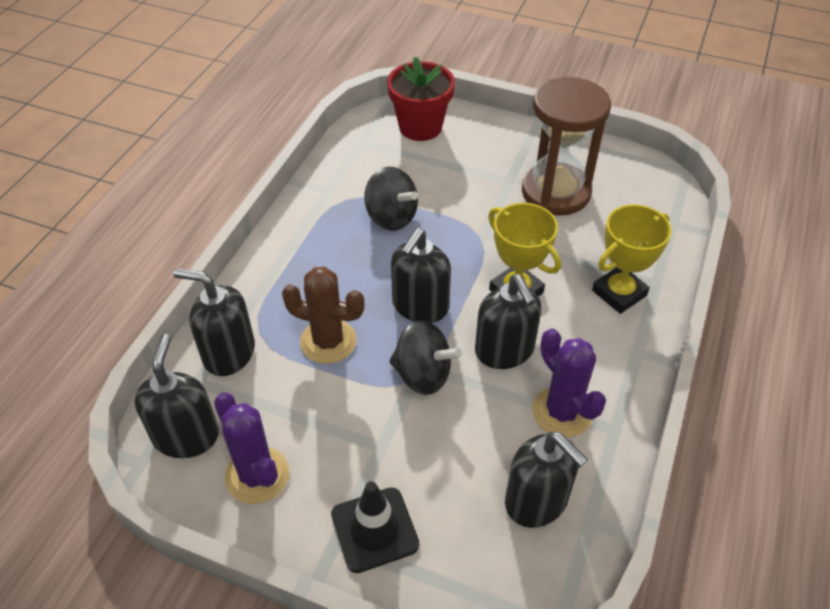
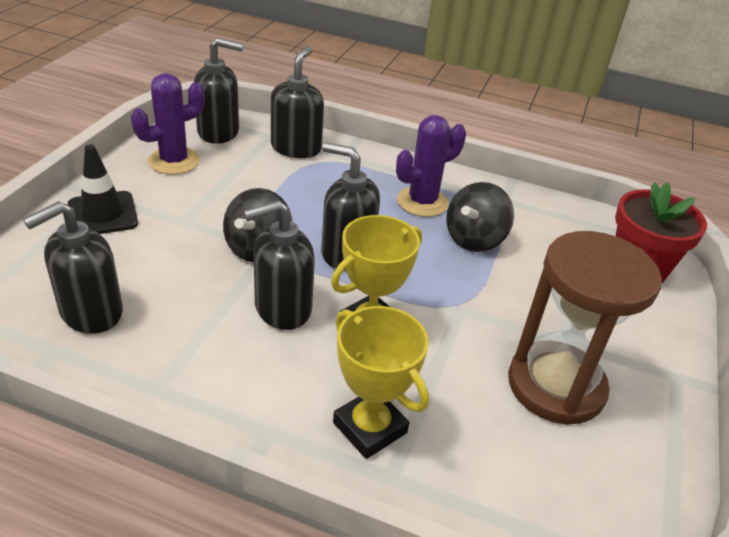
camera: 85 degrees right, 10 degrees down
brown cactus [282,267,365,364] -> none
purple cactus [532,329,606,438] -> purple cactus moved to [396,115,466,217]

